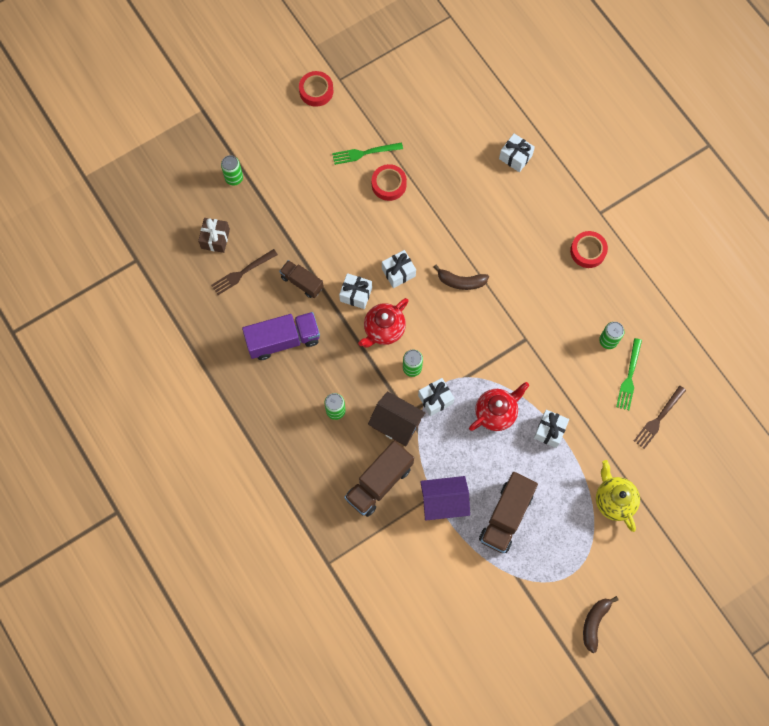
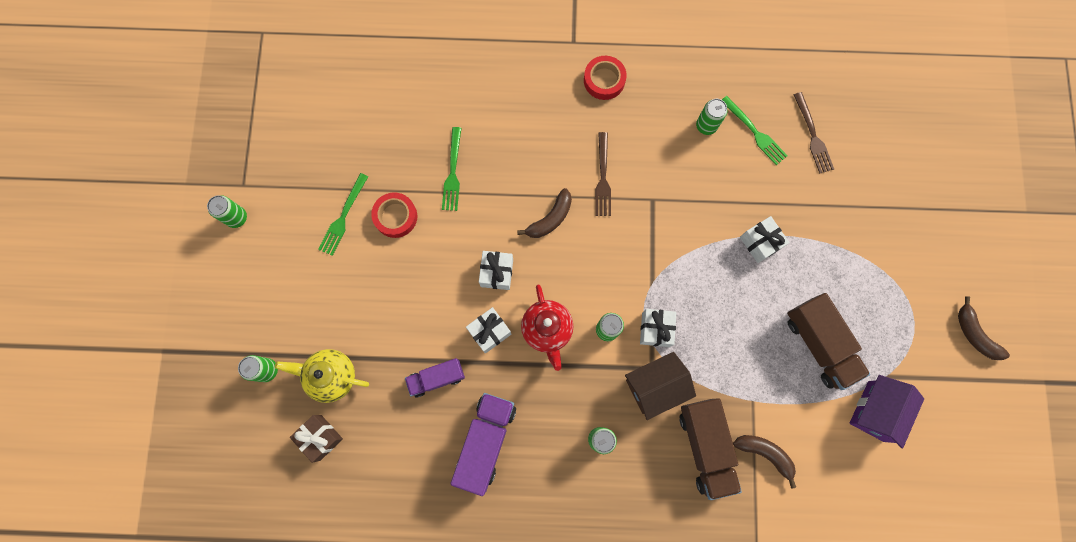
camera: 55 degrees left, 5 degrees up
brown fork [211,249,278,295] -> brown fork moved to [595,132,611,216]
brown truck [279,260,324,298] -> purple truck [405,358,465,397]
red tape [299,71,333,107] -> green can [207,195,247,228]
purple house [420,476,470,521] -> purple house moved to [849,375,924,448]
red teapot [469,382,529,431] -> none
white gift [499,133,535,172] -> none
yellow teapot [596,460,640,532] -> yellow teapot moved to [275,349,369,403]
none -> green fork [442,127,461,211]
none -> brown banana [733,435,796,489]

